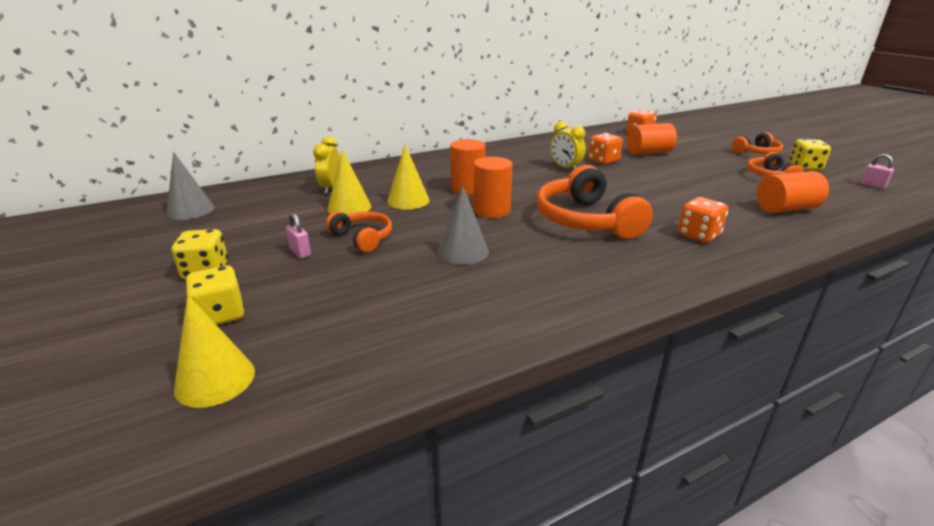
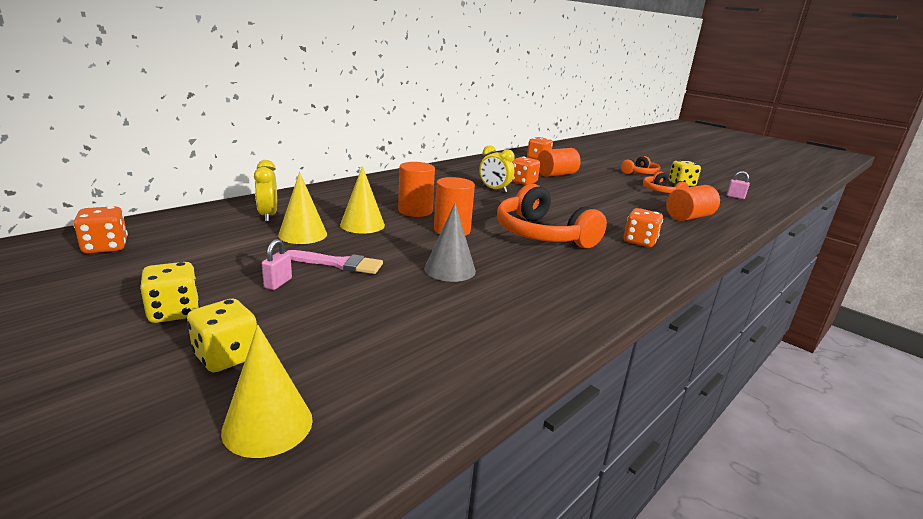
camera: 20 degrees left, 5 degrees down
grey cone [166,152,214,220] -> orange dice [73,206,128,253]
pink padlock [286,213,311,259] -> pink padlock turned 75 degrees clockwise [262,239,292,290]
orange headphones [326,211,392,252] -> pink brush [287,250,383,274]

